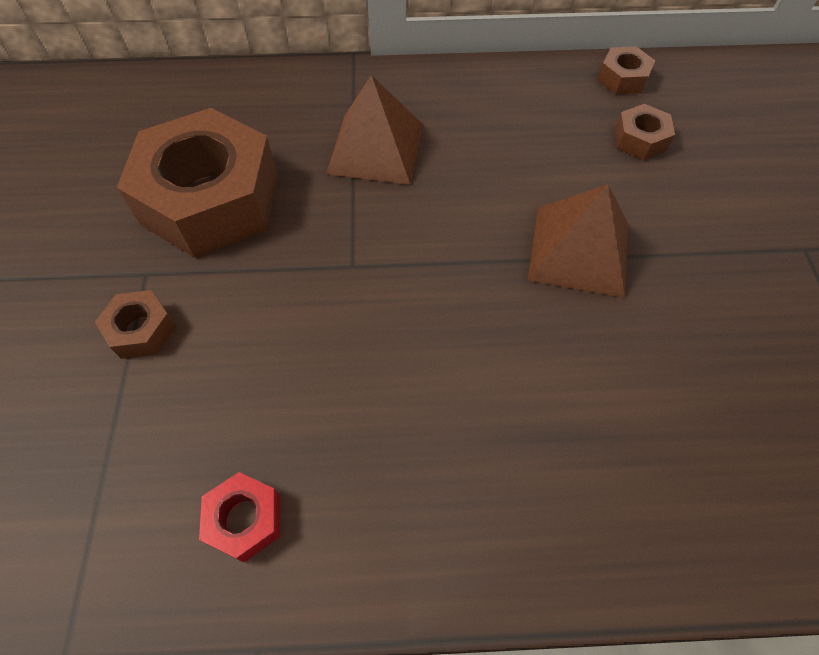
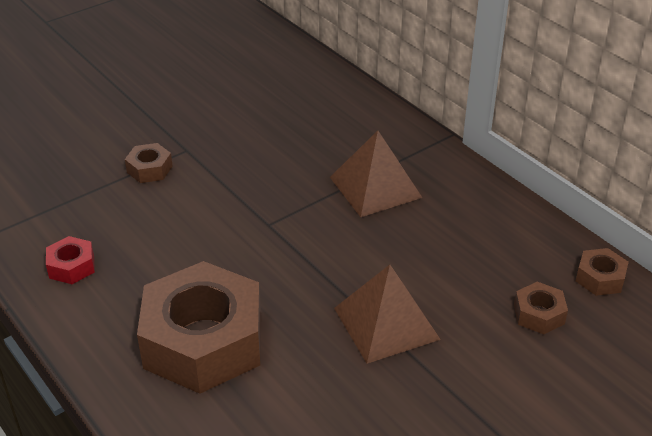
camera: 55 degrees right, 20 degrees down
brown nut [117,108,278,258] -> brown nut moved to [137,261,261,394]

